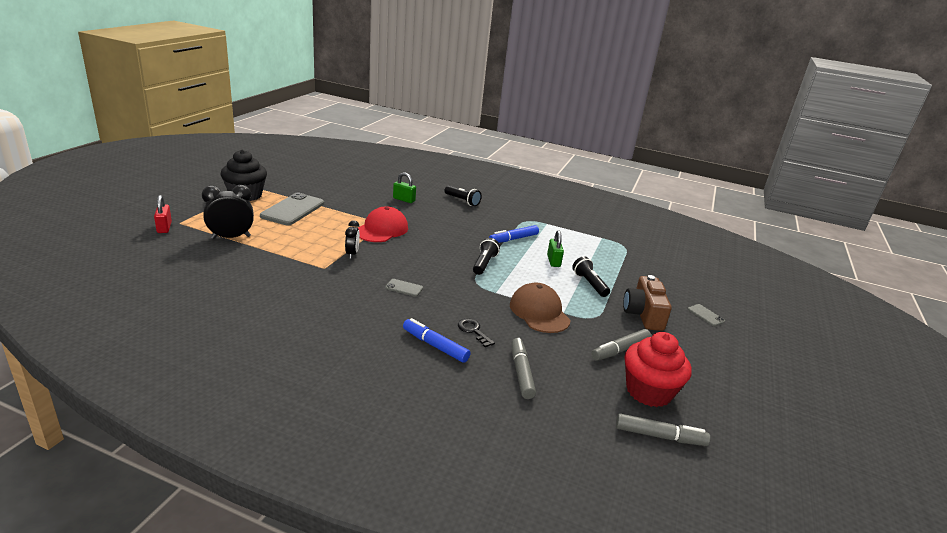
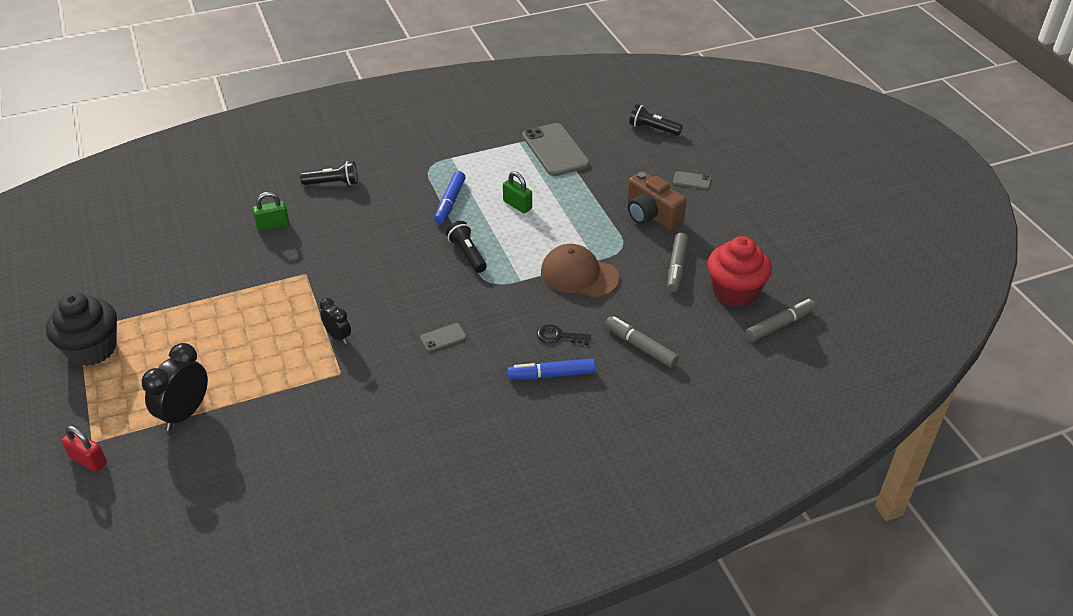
camera: 40 degrees left, 15 degrees up
grey phone [260,193,324,225] -> grey phone moved to [522,123,590,176]
red cap [358,206,408,242] -> none
black flashlight [572,256,610,297] -> black flashlight moved to [629,104,683,136]

